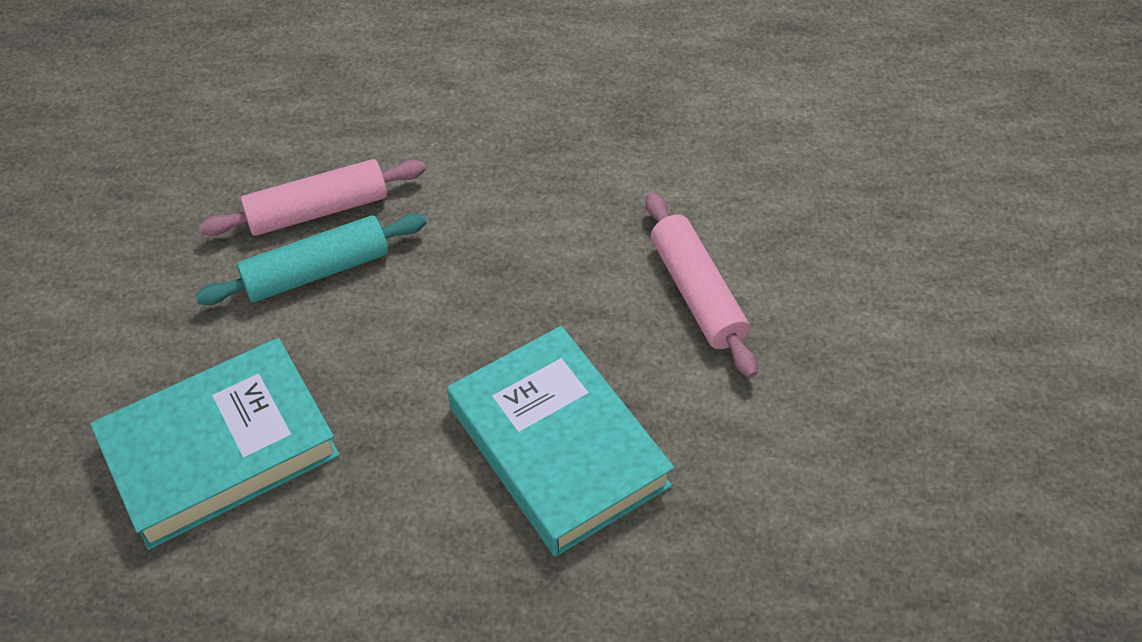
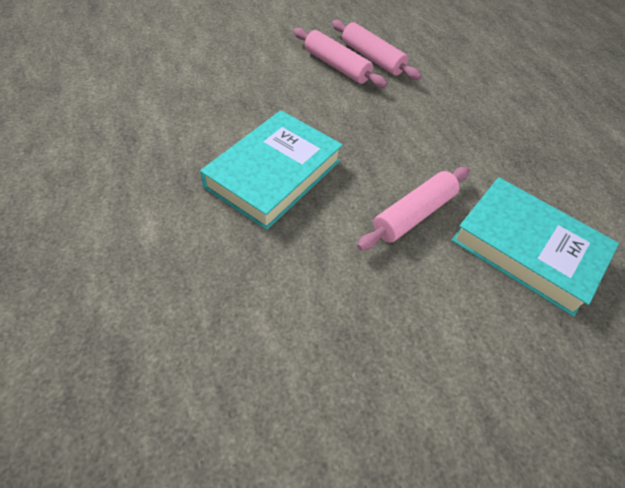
camera: 65 degrees right, 0 degrees up
turquoise book [90,338,340,550] -> turquoise book moved to [452,177,619,317]
turquoise rolling pin [195,213,427,305] -> pink rolling pin [294,28,387,88]

